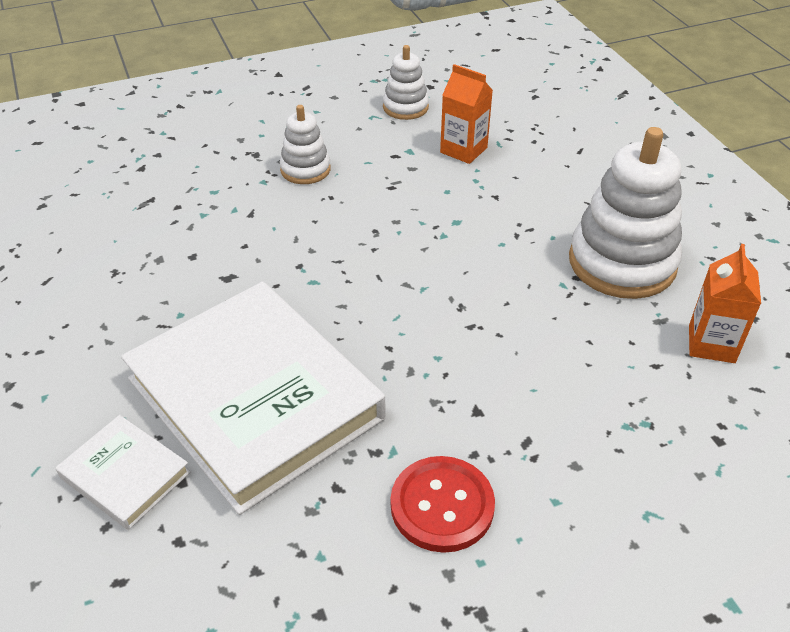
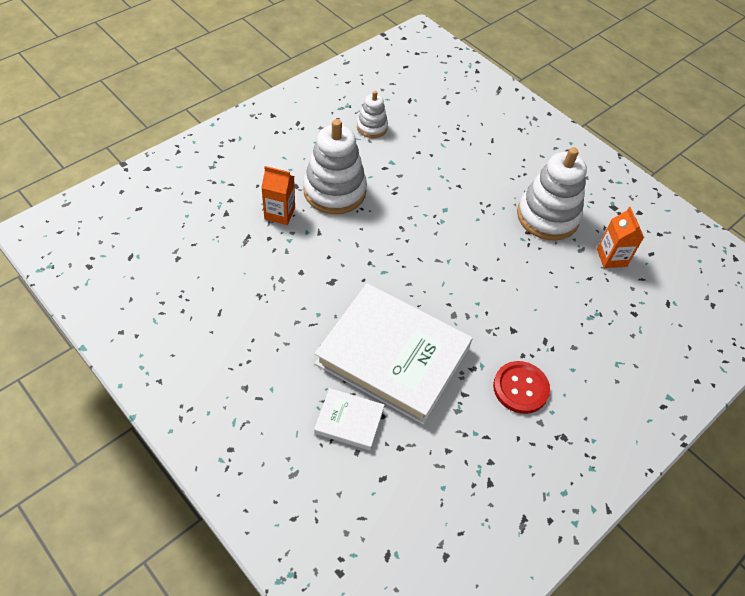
camera: 25 degrees left, 10 degrees up
white stacking toy [279,105,331,184] -> white stacking toy [303,119,367,214], size x1.88
orange carton [440,64,493,164] -> orange carton moved to [261,166,295,225]

